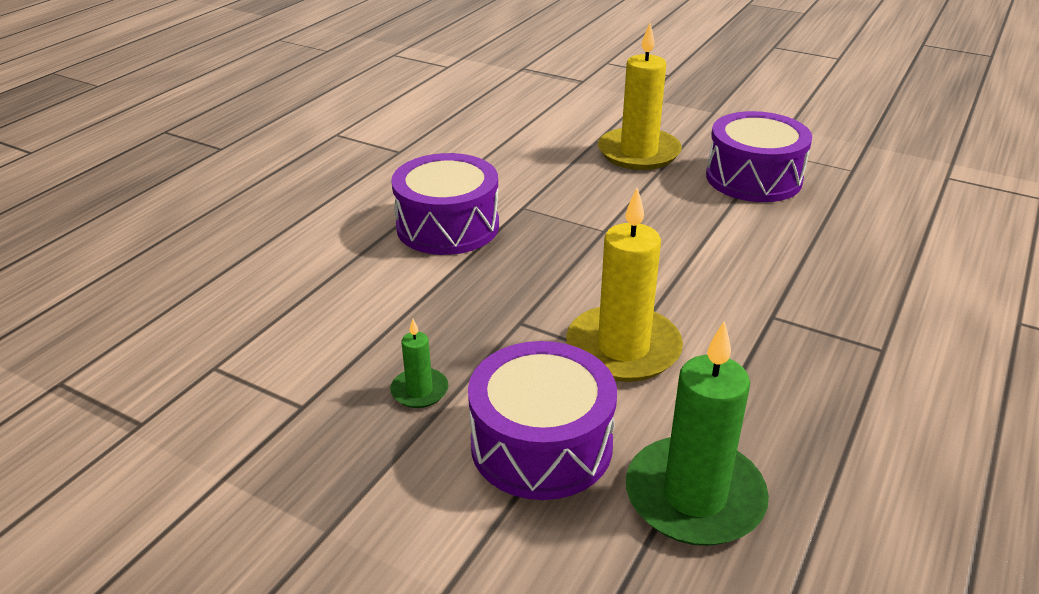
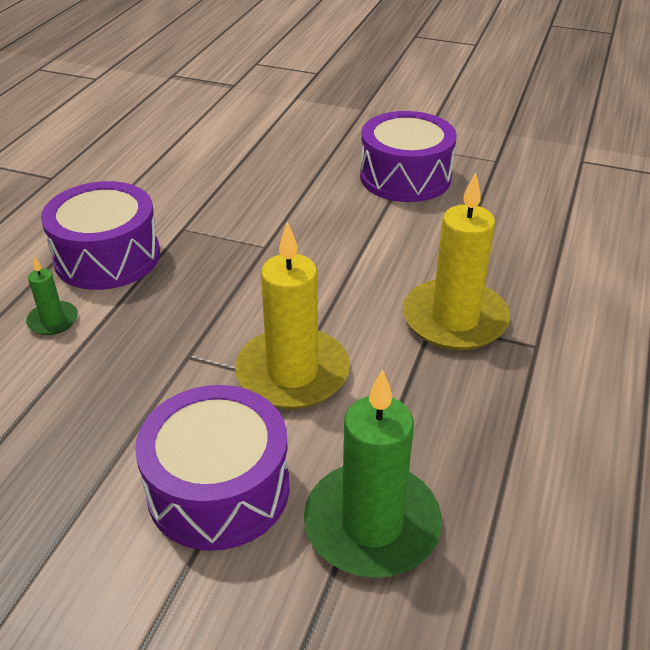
camera: 10 degrees left, 5 degrees up
green candle [390,319,448,408] -> green candle moved to [26,257,78,335]
yellow candle [598,23,682,170] -> yellow candle moved to [403,172,510,351]

